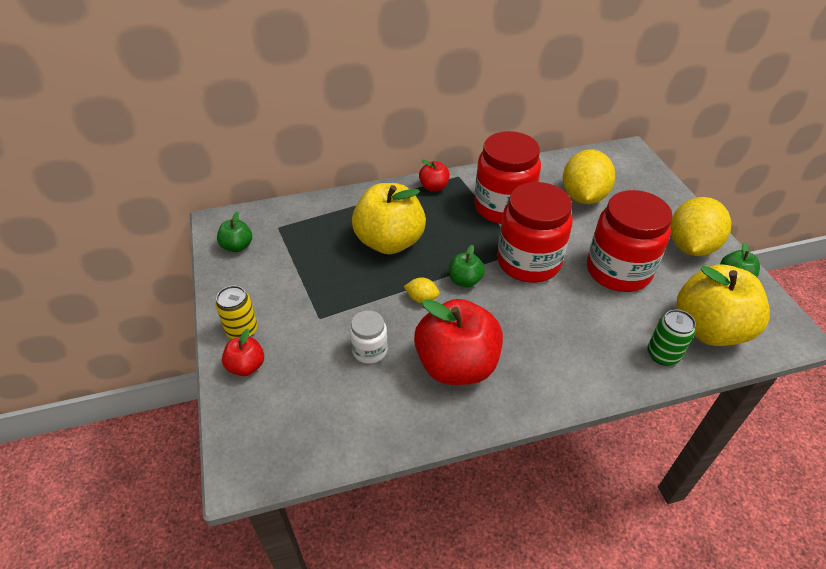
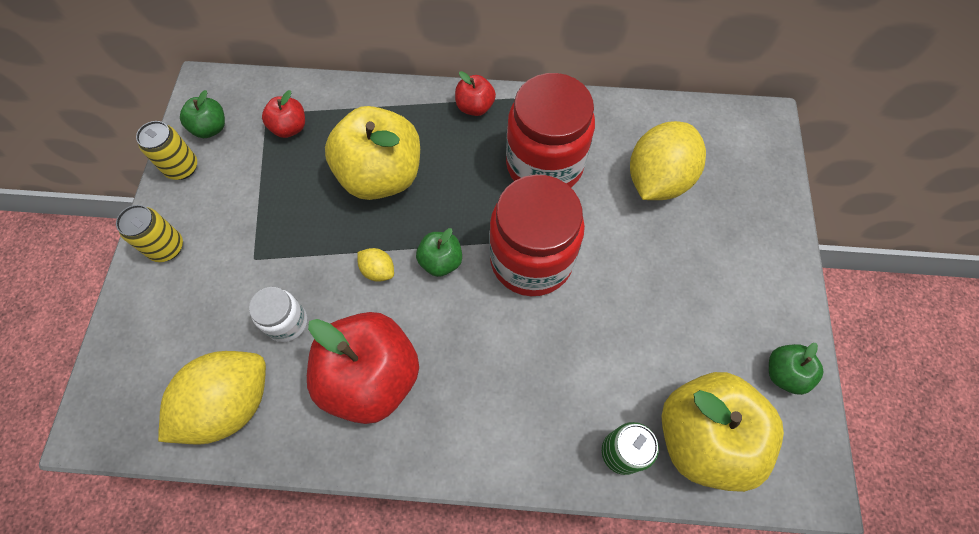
camera: 20 degrees right, 20 degrees up
red apple [222,329,264,376] -> red apple moved to [262,90,305,138]
red jar [587,190,673,292] -> none
yellow lemon [670,197,731,256] -> yellow lemon moved to [158,351,266,444]
none -> yellow can [136,121,197,180]

